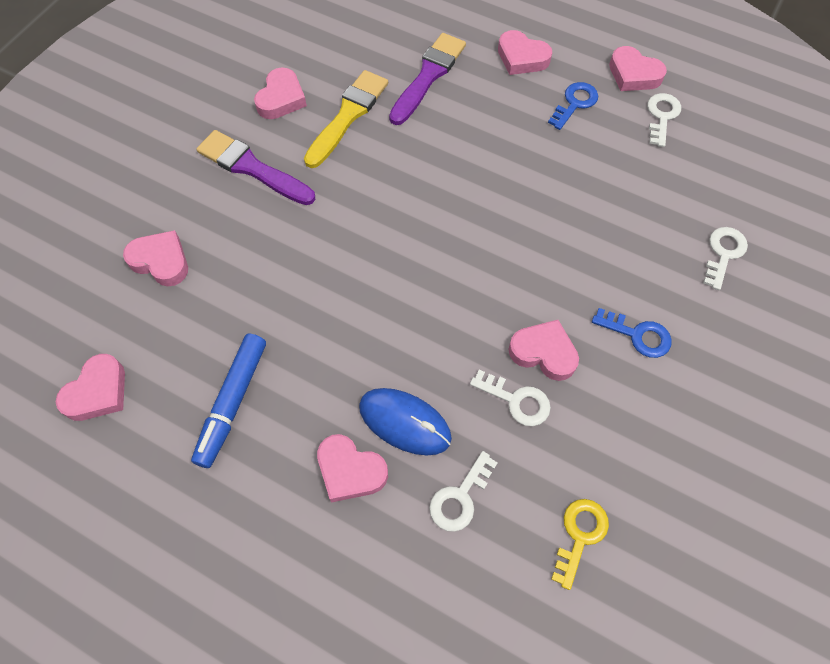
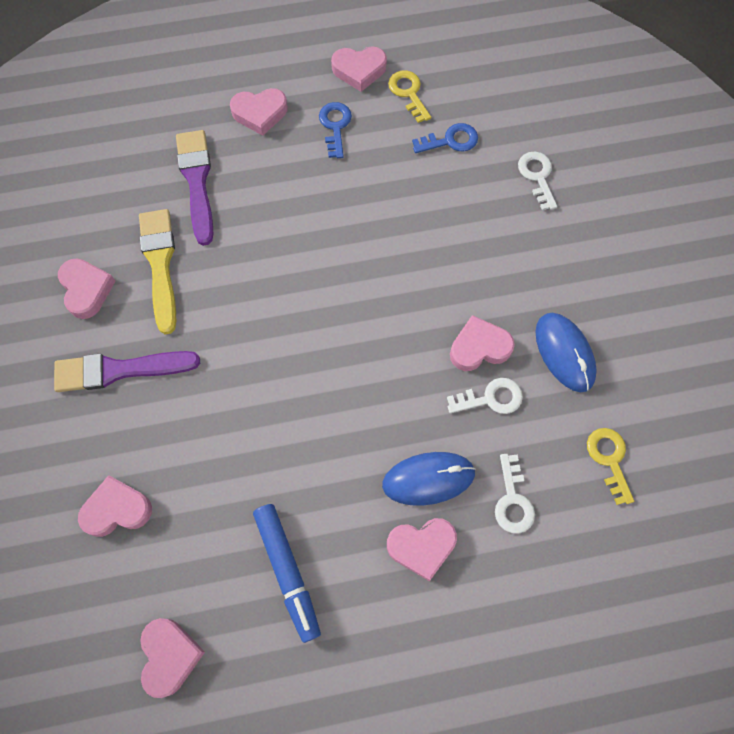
camera: 40 degrees left, 5 degrees up
blue key [592,308,672,358] -> blue key moved to [412,123,478,153]
white key [647,93,681,147] -> yellow key [388,70,431,123]
none -> blue mouse [535,313,597,392]

